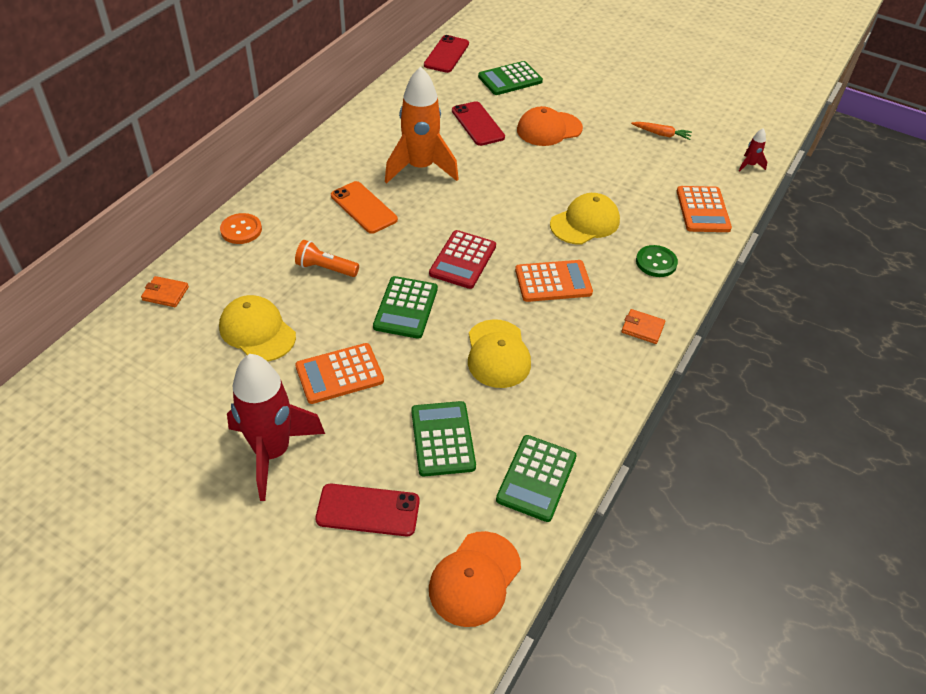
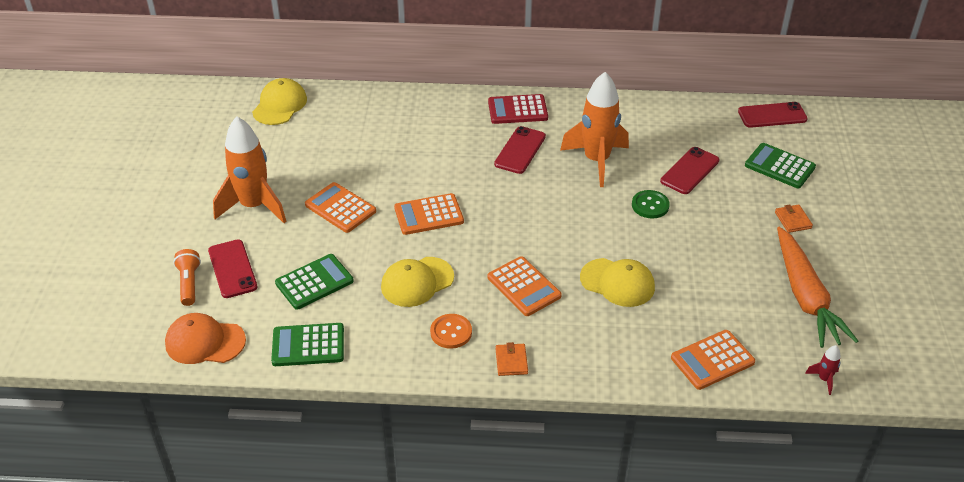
camera: 65 degrees right, 5 degrees down
orange wallet [141,276,189,307] -> orange wallet moved to [775,204,813,233]
yellow cap [219,295,296,362] -> yellow cap moved to [252,78,307,125]
orange button [220,213,262,244] -> orange button moved to [430,314,472,349]
red rocket [227,354,325,501] -> orange rocket [213,116,286,223]
orange flashlight [295,240,359,277] -> orange flashlight moved to [173,249,201,306]
orange phone [331,181,398,234] -> red phone [494,126,546,174]
green calculator [373,276,438,339] -> orange calculator [394,193,464,235]
red calculator [429,230,496,289] -> red calculator moved to [488,94,548,124]
orange cap [517,106,583,146] -> none
orange carrot [631,122,692,140] -> orange carrot [777,227,858,348], size x2.34
green button [636,245,678,277] -> green button moved to [632,190,670,219]

